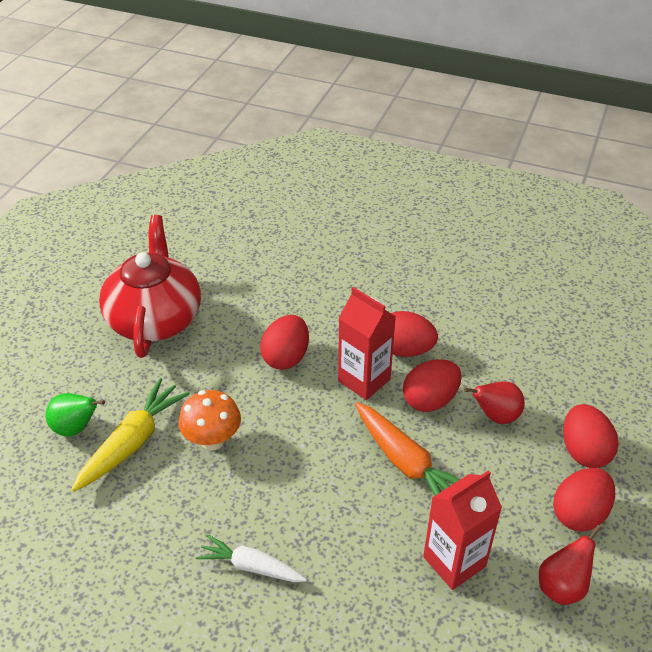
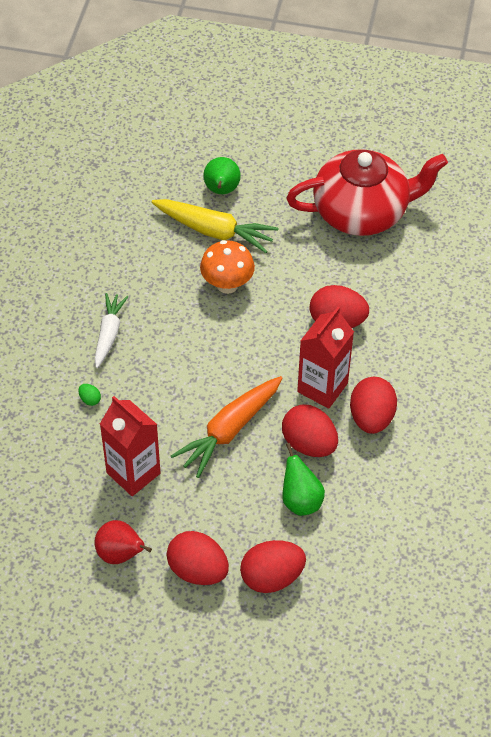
camera: 80 degrees right, 10 degrees up
red pear [464,382,525,424] -> green pear [282,443,325,516]
none -> green egg [79,384,101,406]

